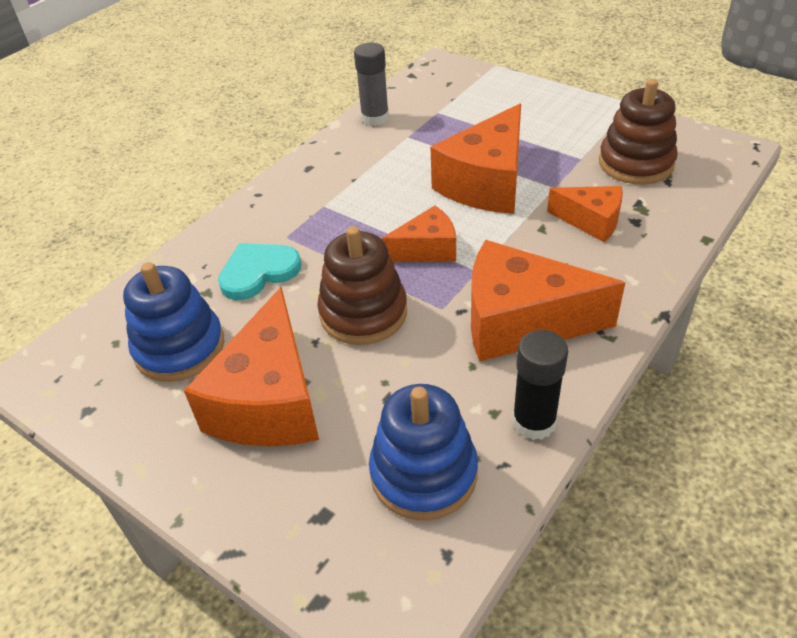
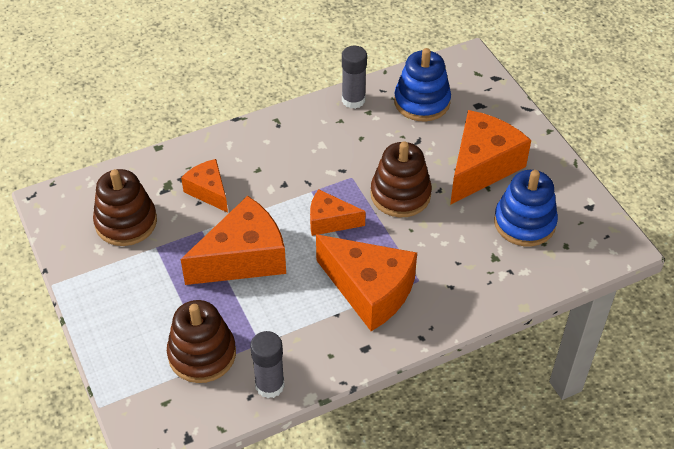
camera: 155 degrees left, 5 degrees up
turquoise heart [218,243,301,300] -> none
orange cheese [471,240,625,362] -> orange cheese moved to [316,234,417,331]
black glue stick [512,330,568,440] -> grey glue stick [342,46,367,109]
none -> brown stacking toy [167,300,236,383]

